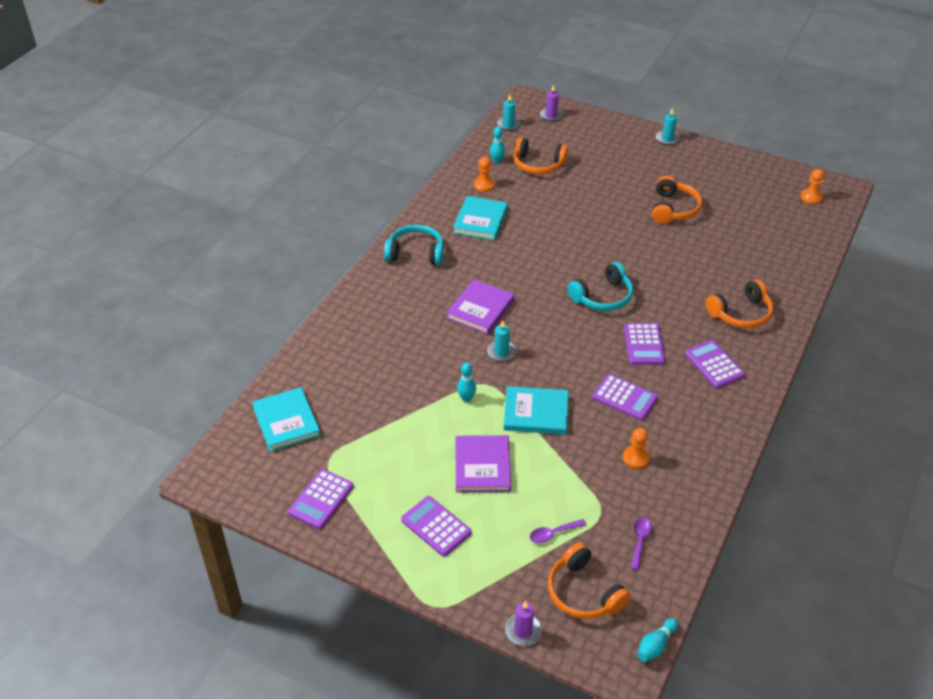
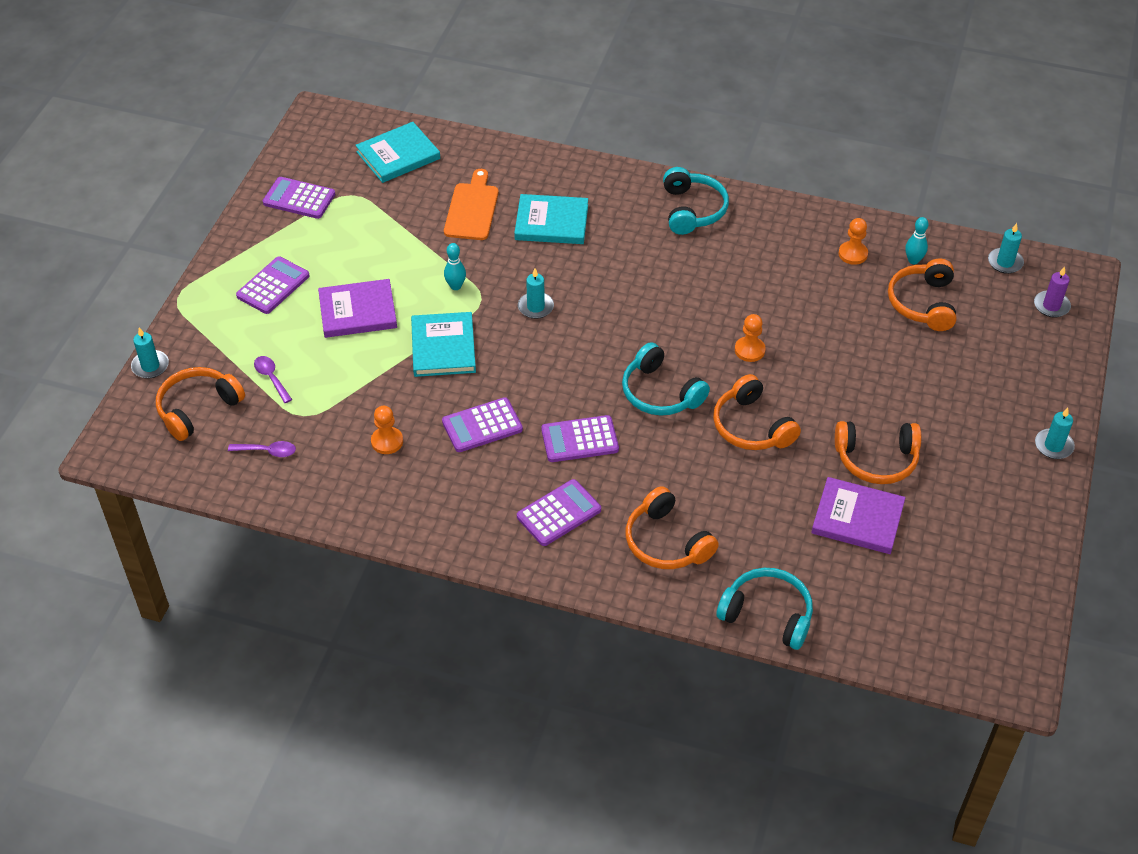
camera: 80 degrees right, 5 degrees up
purple book [447,279,515,334] -> purple book moved to [811,477,906,554]
turquoise book [453,196,508,240] -> turquoise book moved to [514,194,588,244]
purple candle [505,601,542,646] -> turquoise candle [131,327,169,378]
purple calculator [592,374,658,420] -> purple calculator turned 45 degrees clockwise [442,397,523,452]
turquoise bowling pin [637,618,678,662] -> none
orange pawn [801,169,824,204] -> orange pawn moved to [735,314,766,362]
none -> orange cutting board [444,169,499,240]
none -> orange headphones [713,374,801,450]
none -> turquoise headphones [717,568,813,650]

